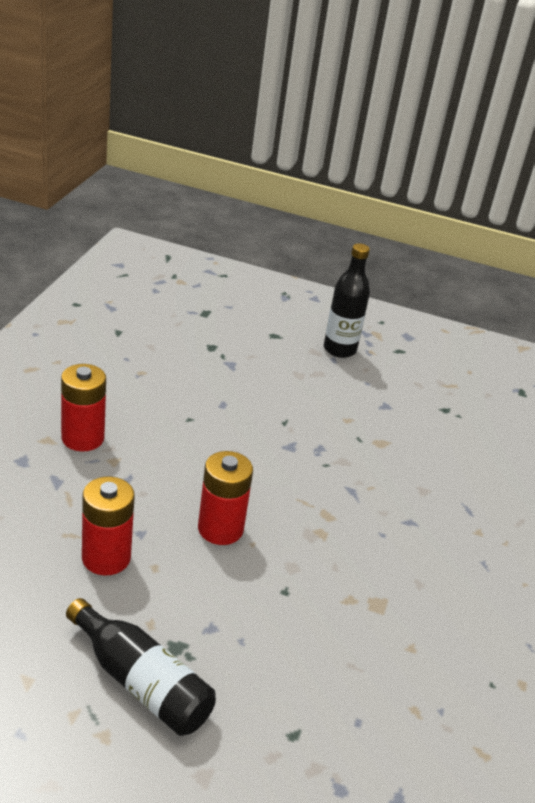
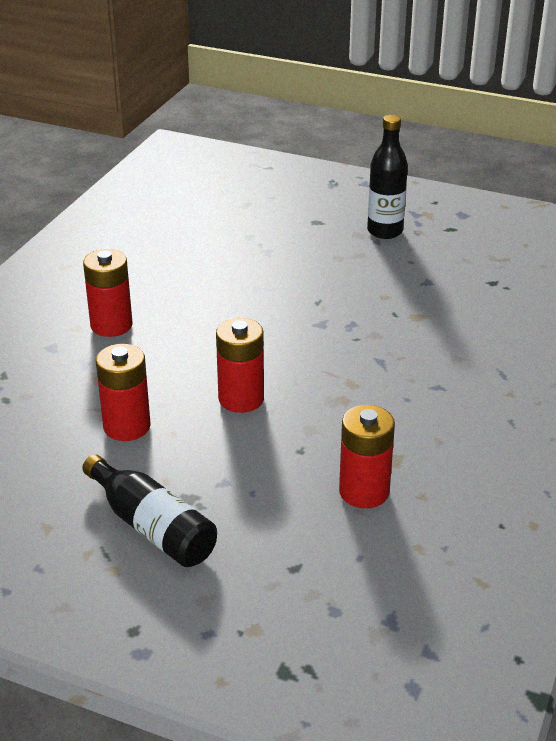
camera: 10 degrees right, 0 degrees up
none -> red battery [339,405,395,508]

